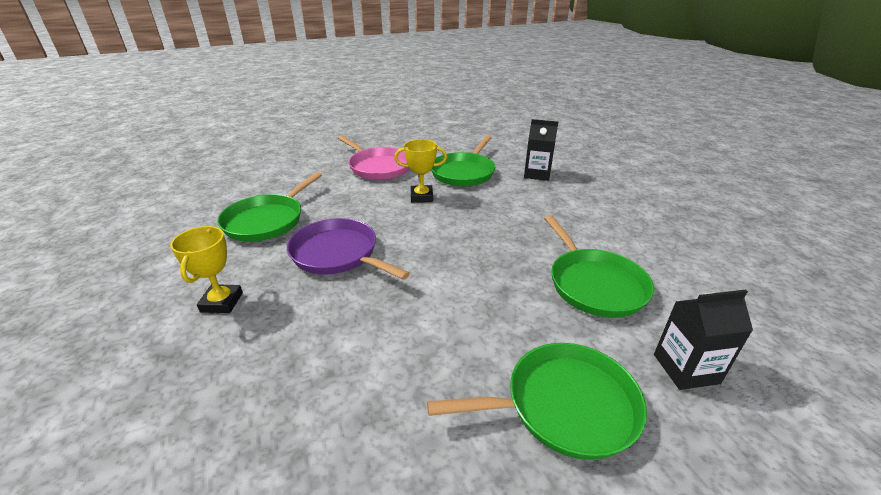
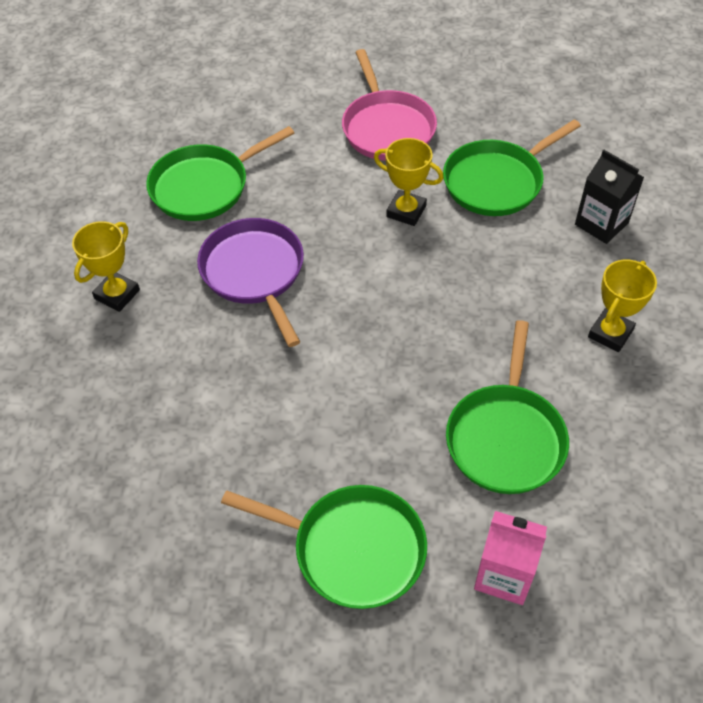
camera: 30 degrees right, 20 degrees up
black carton [654,290,753,390] -> pink carton [474,511,547,605]
none -> yellow trophy [588,259,657,352]

